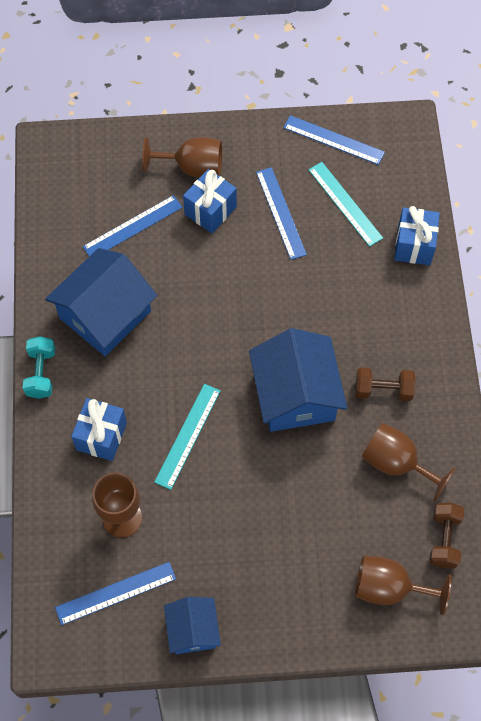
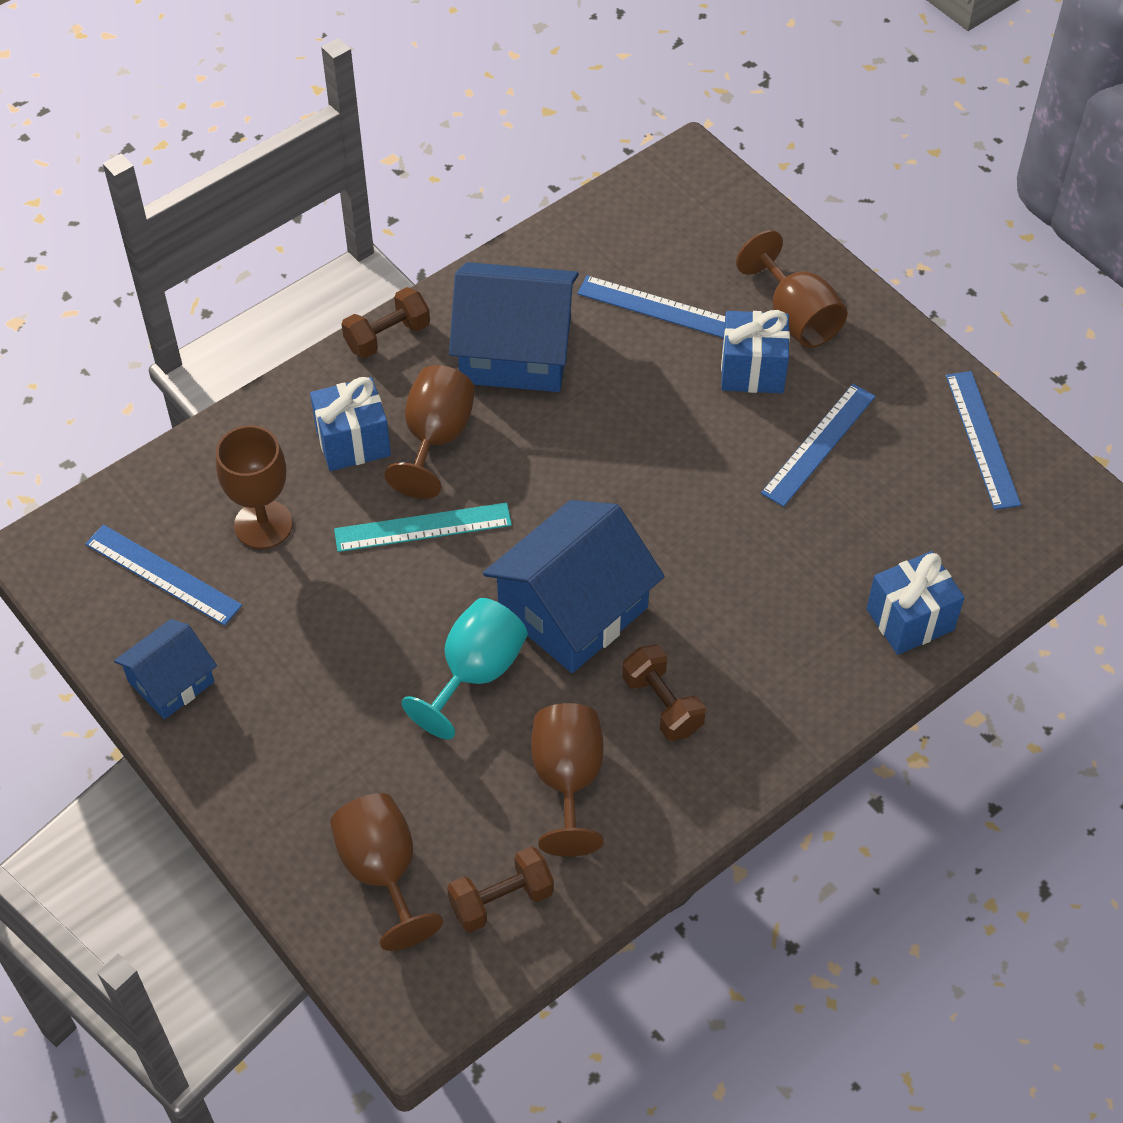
camera: 55 degrees right, 10 degrees down
turquoise dumbbell [23,336,55,399] -> brown dumbbell [342,287,430,358]
turquoise ruler [308,162,383,247] -> none
none -> brown goblet [385,365,475,499]
none -> turquoise goblet [402,598,528,740]

